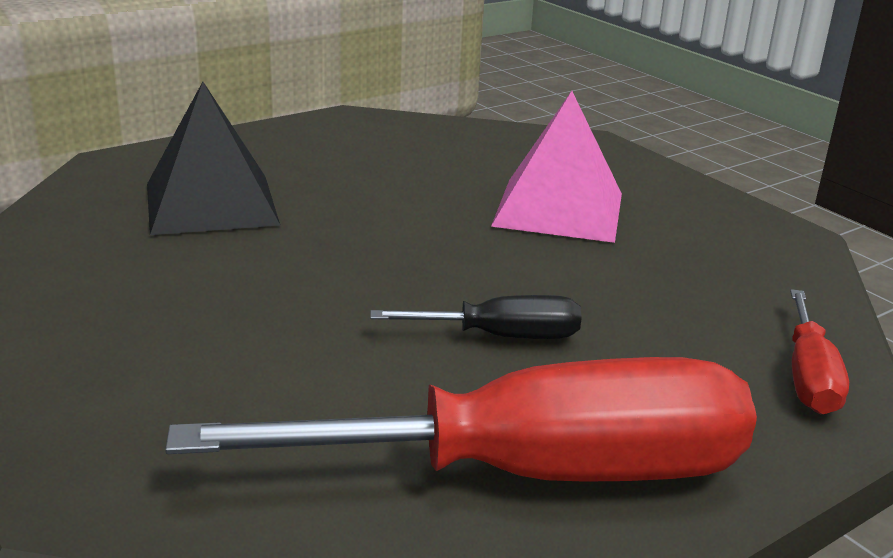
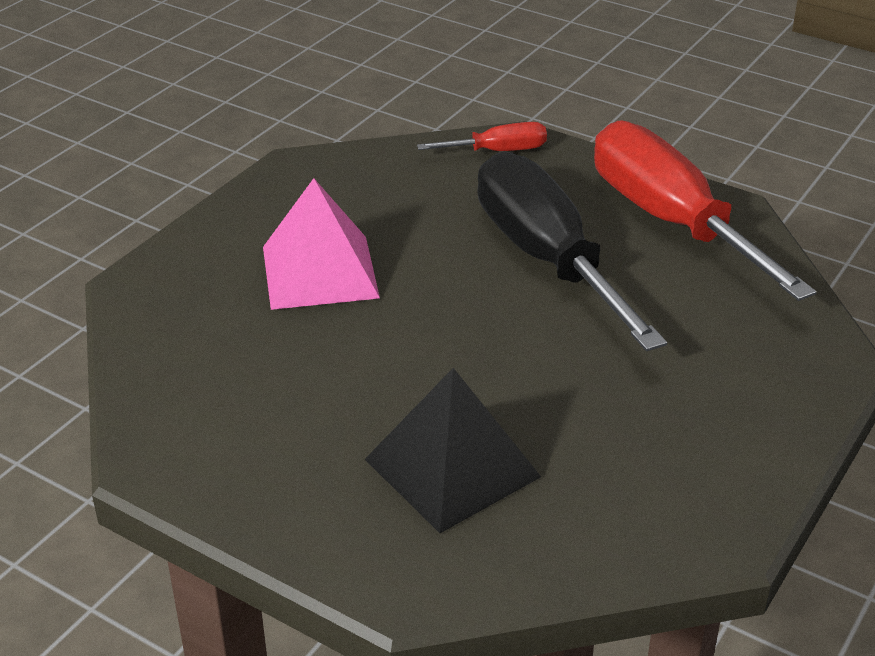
camera: 110 degrees left, 10 degrees up
black screwdriver [370,295,582,339] -> black screwdriver [478,151,667,351], size x2.21

